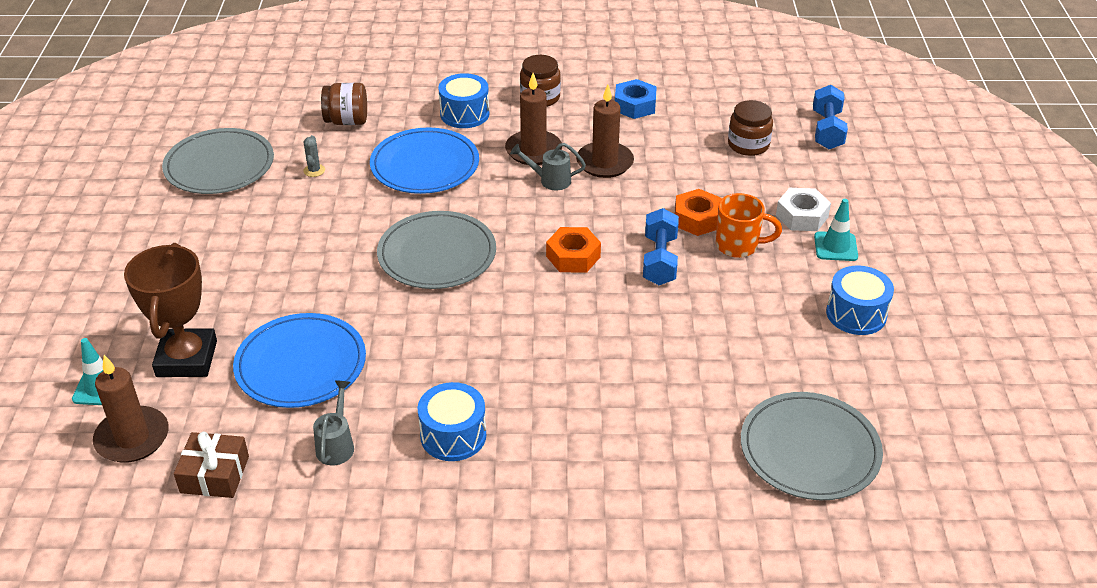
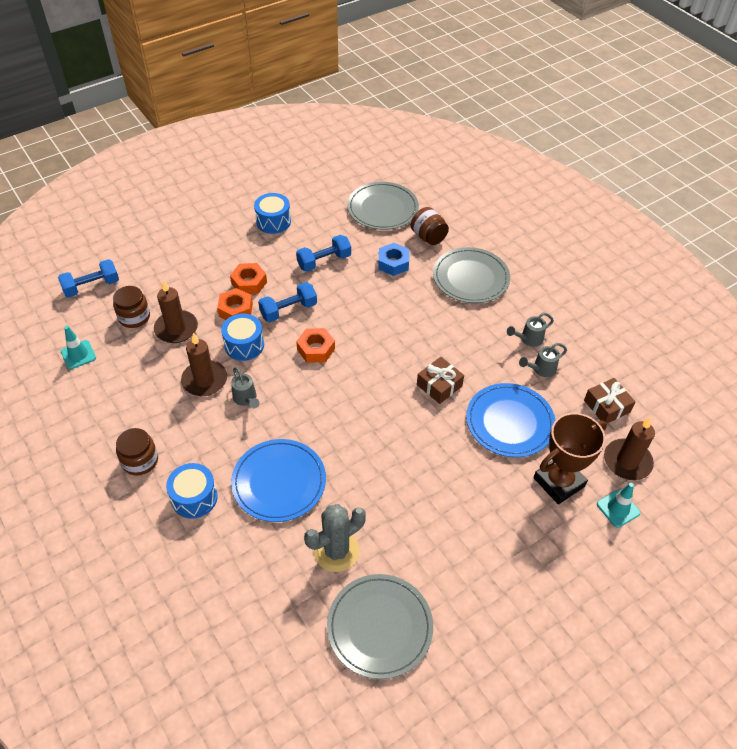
camera: 125 degrees left, 10 degrees up
grey cactus [303,135,325,177] -> grey cactus [304,504,366,572], size x2.31
brown jar [321,83,367,125] -> brown jar moved to [411,207,449,245]
grey plate [377,211,496,289] -> grey plate moved to [433,247,510,303]
blue drum [417,382,486,461] -> blue drum moved to [221,313,264,361]
brown candle [505,73,562,165] -> brown candle moved to [154,280,198,343]
blue nut [615,79,657,119] -> blue nut moved to [378,243,409,276]
orange mug [716,193,782,258] -> orange nut [230,263,267,294]
white nut [776,188,831,231] -> none
turquoise traffic cone [814,199,858,261] -> turquoise traffic cone moved to [61,326,96,369]
none -> blue dumbbell [296,235,351,272]
none -> brown gift [417,357,464,404]
none -> grey watering can [507,313,554,347]

